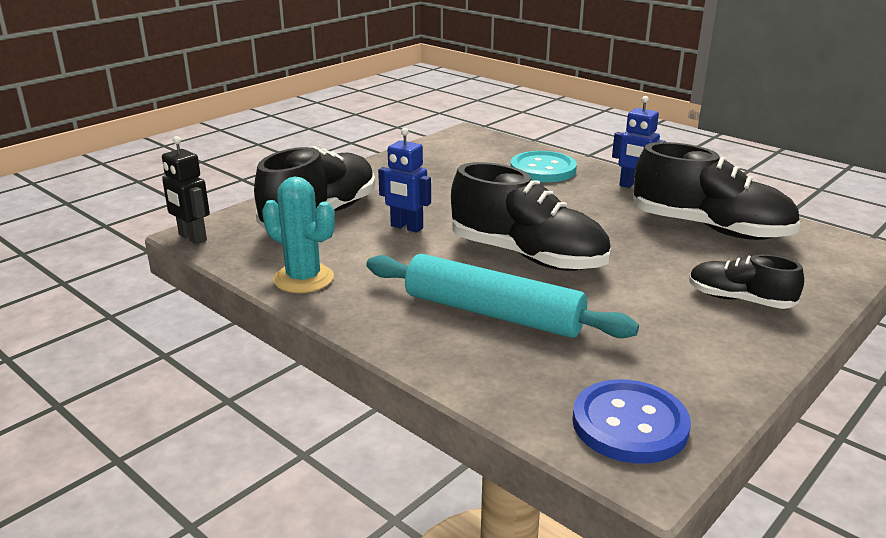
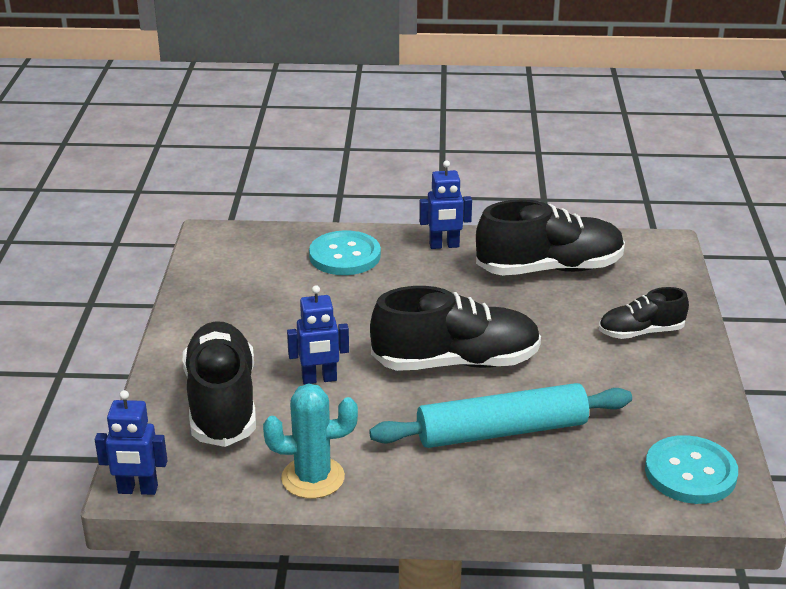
camera: 40 degrees left, 5 degrees up
black robot [162,136,210,244] -> blue robot [95,390,168,495]
blue button [572,379,691,464] -> turquoise button [645,435,738,504]

